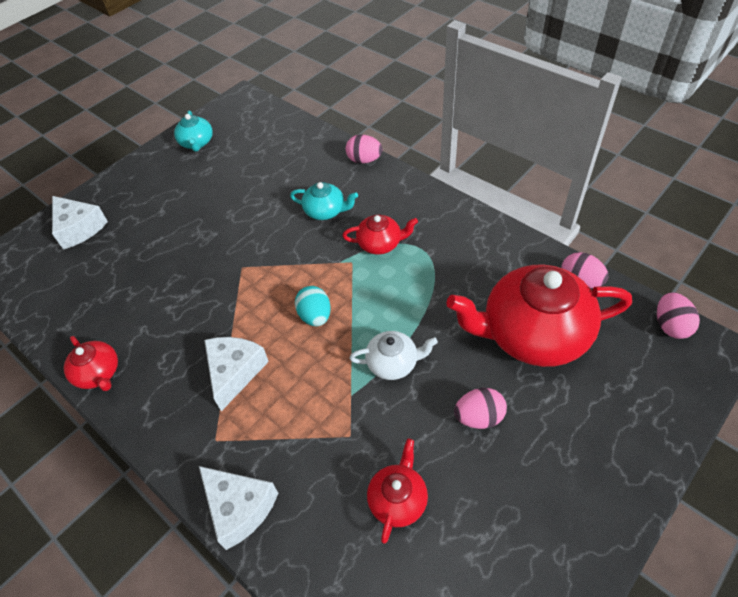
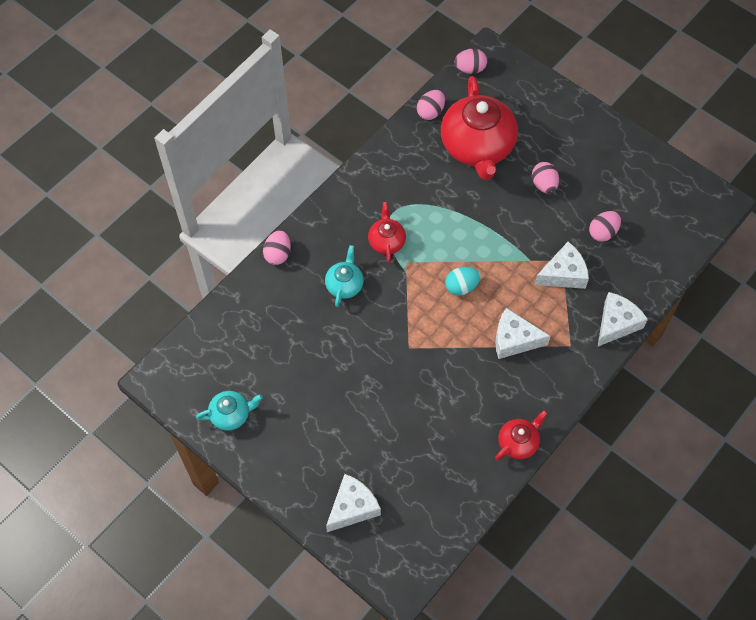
camera: 95 degrees left, 10 degrees up
white teapot [349,331,438,380] -> none
red teapot [367,439,428,544] -> pink egg [589,211,621,242]
none -> white cheese [534,242,589,289]

